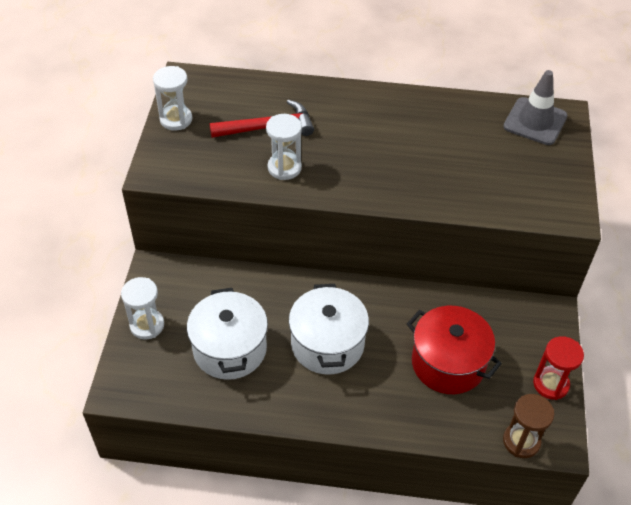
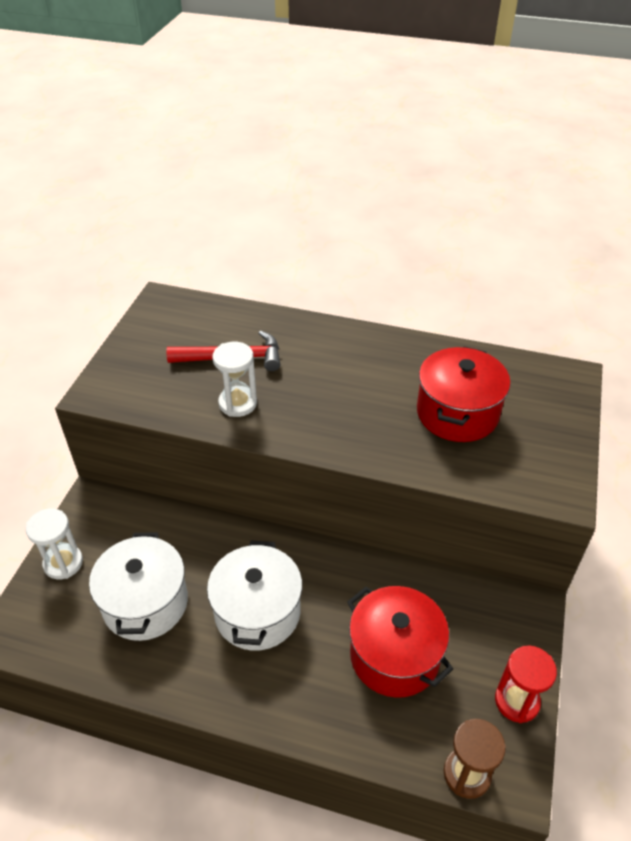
camera: 10 degrees right, 5 degrees down
white hourglass [153,66,192,131] -> none
grey traffic cone [503,70,567,145] -> none
none -> red pot [417,346,511,442]

